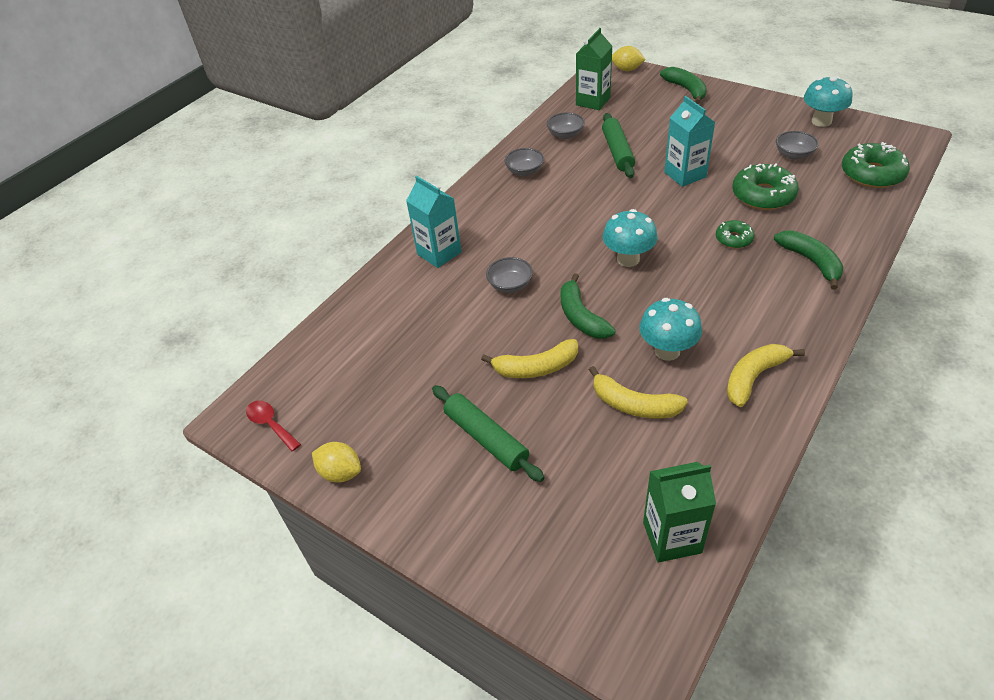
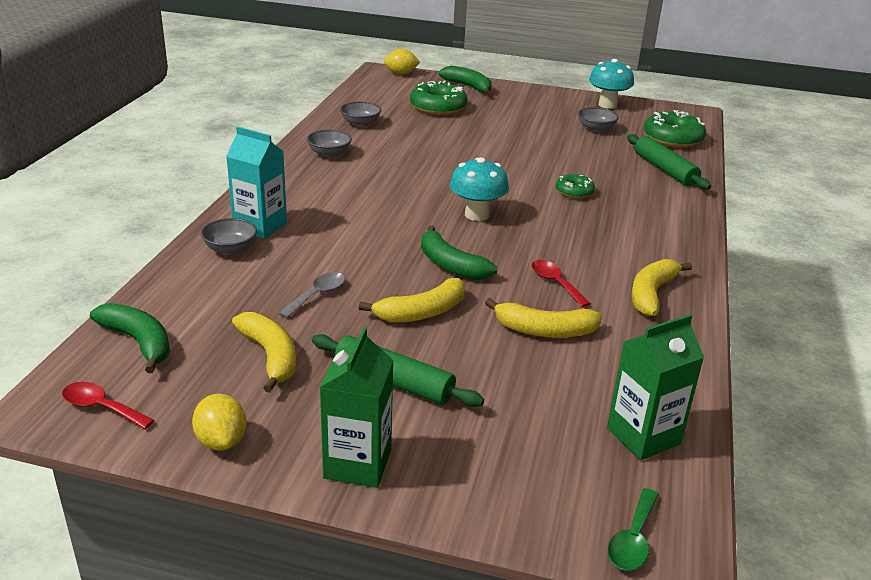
camera: 25 degrees left, 15 degrees down
yellow lemon [312,442,361,482] -> yellow lemon turned 60 degrees clockwise [192,394,247,451]
grey bowl [486,257,533,293] -> grey bowl moved to [201,218,257,255]
green carton [576,28,612,110] -> green carton moved to [319,327,394,488]
green rolling pin [602,113,635,178] -> green rolling pin moved to [627,134,711,190]
turquoise mushroom [639,298,702,361] -> red spoon [532,260,591,307]
turquoise carton [664,96,715,187] -> none
green donut [732,163,799,210] -> green donut moved to [410,81,468,115]
green banana [774,230,844,290] -> green banana moved to [90,303,170,373]
none -> yellow banana [232,312,296,393]
none -> grey spoon [278,272,345,318]
none -> green spoon [608,488,659,571]

